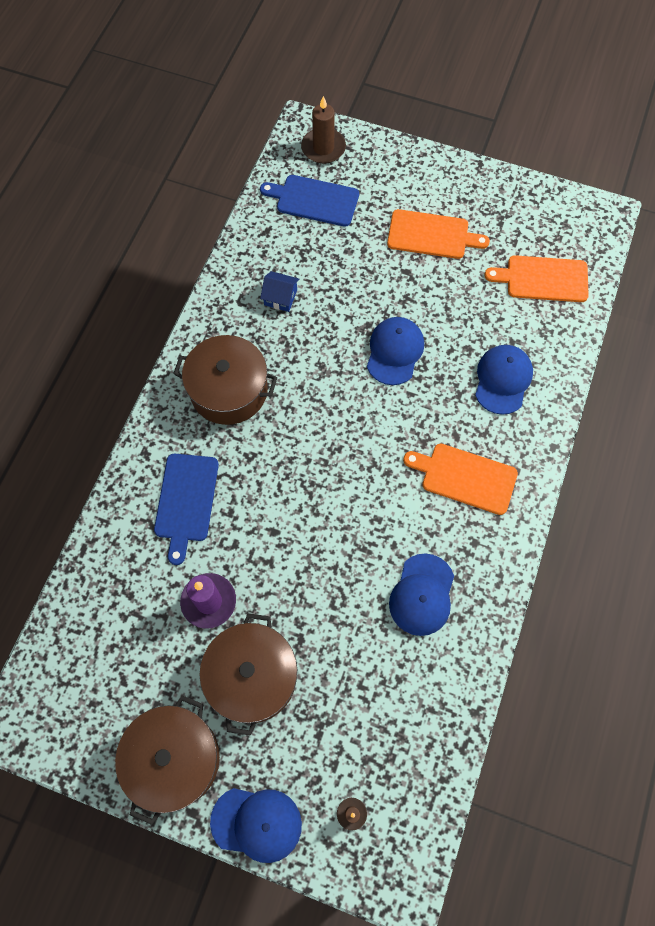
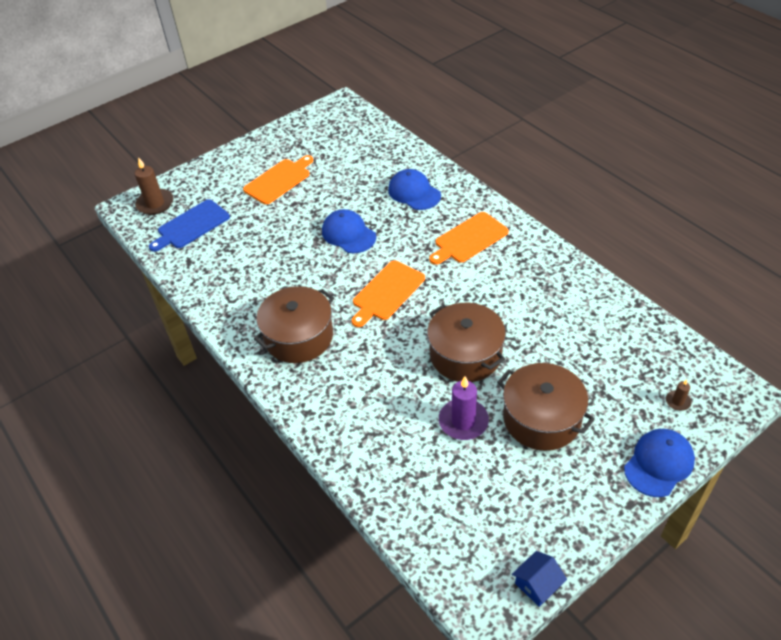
camera: 55 degrees left, 20 degrees down
brown pot [115,696,220,825] -> brown pot moved to [427,303,506,382]
blue cutting board [154,454,219,565] -> none
blue house [260,271,299,312] -> blue house moved to [512,551,567,607]
blue cap [389,553,454,636] -> none
orange cutting board [484,255,589,302] -> orange cutting board moved to [351,261,425,327]

